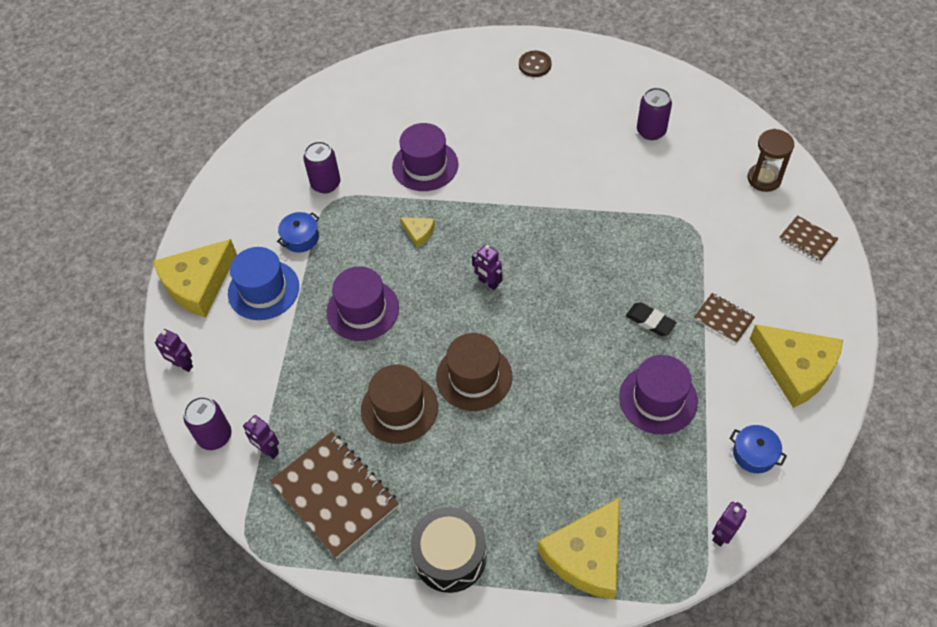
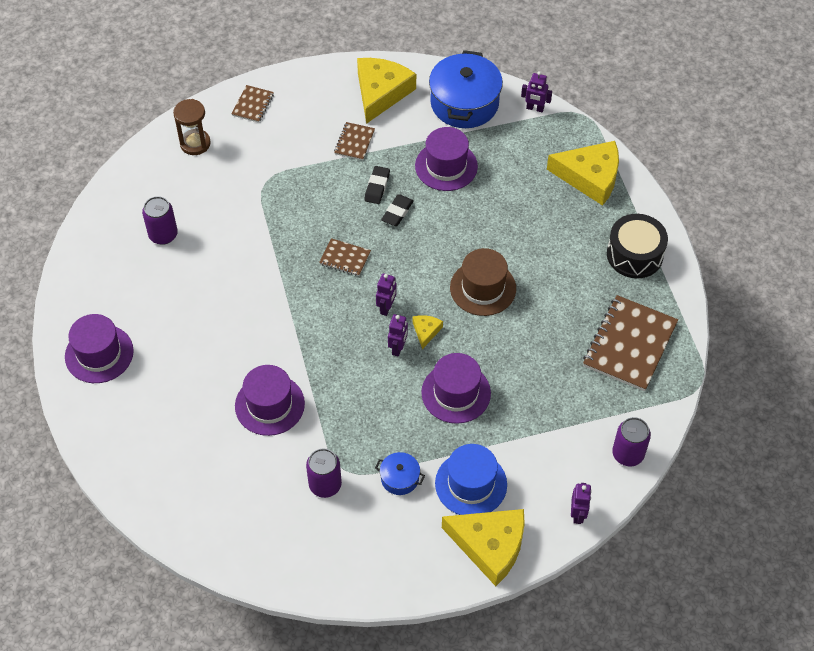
camera: 115 degrees left, 0 degrees up
purple robot [243,415,279,459] -> purple robot moved to [388,314,408,357]
brown hat [361,364,438,444] -> none
yellow cheese [400,217,435,247] -> yellow cheese moved to [413,315,443,349]
brown button [519,51,552,77] -> purple hat [65,314,134,383]
blue pot [730,425,787,473] -> blue pot [429,50,503,128], size x2.12
none -> brown notebook [319,238,371,276]
none -> black eraser [381,195,414,226]

